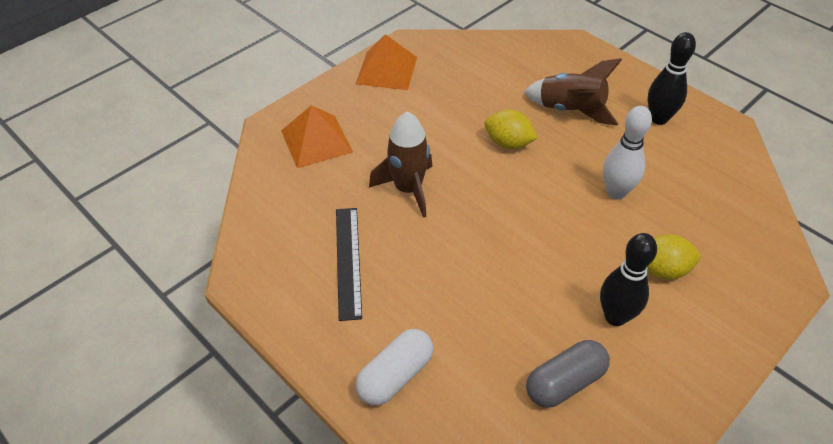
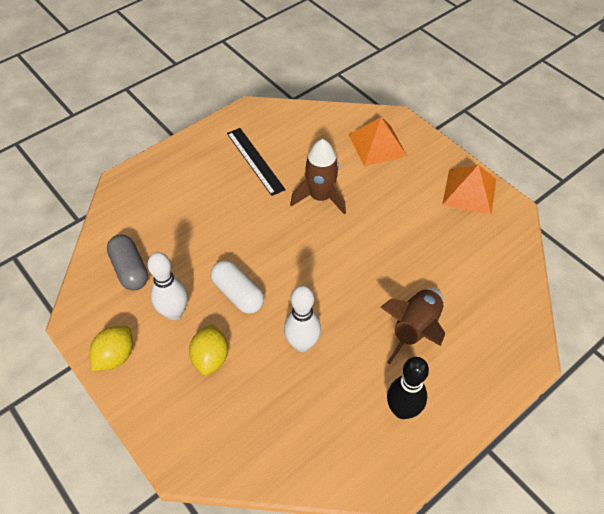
camera: 95 degrees right, 5 degrees up
black ruler [336,208,362,321] -> black ruler turned 60 degrees clockwise [227,128,286,196]
white capsule [356,329,433,406] -> white capsule moved to [211,260,264,314]
yellow lemon [485,110,538,149] -> yellow lemon moved to [89,326,133,371]
black bowling pin [600,233,657,326] -> white bowling pin [147,252,188,320]

